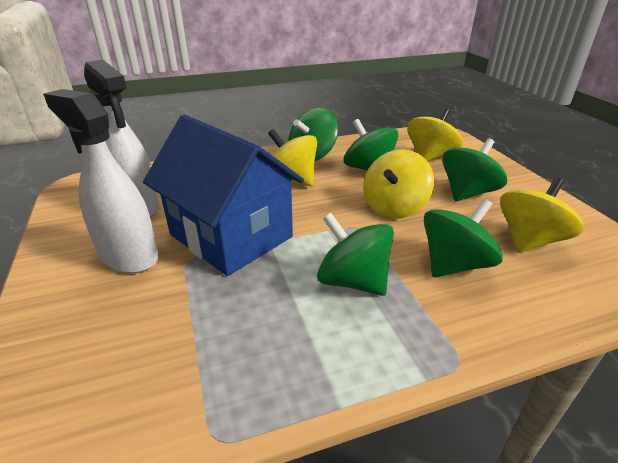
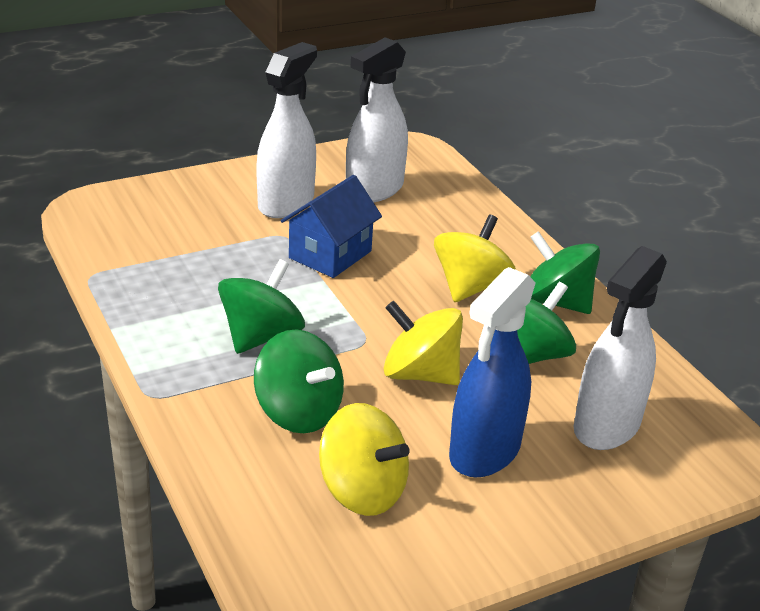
camera: 80 degrees right, 0 degrees up
blue house [143,115,304,276] -> blue house [281,175,382,278], size x0.61
yellow spinning top [407,109,463,162] -> white spray bottle [574,246,667,450]
green spinning top [442,138,507,202] -> blue spray bottle [449,267,536,477]

